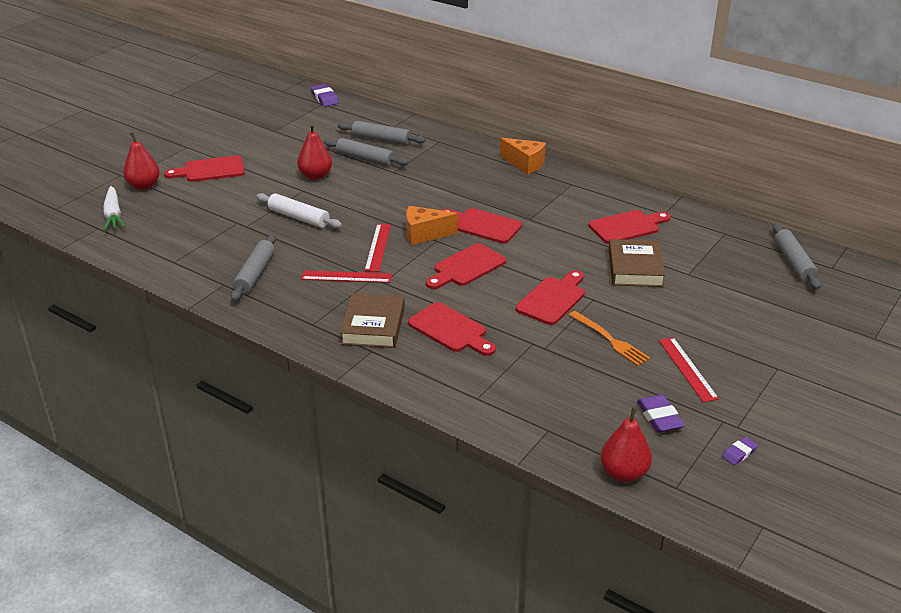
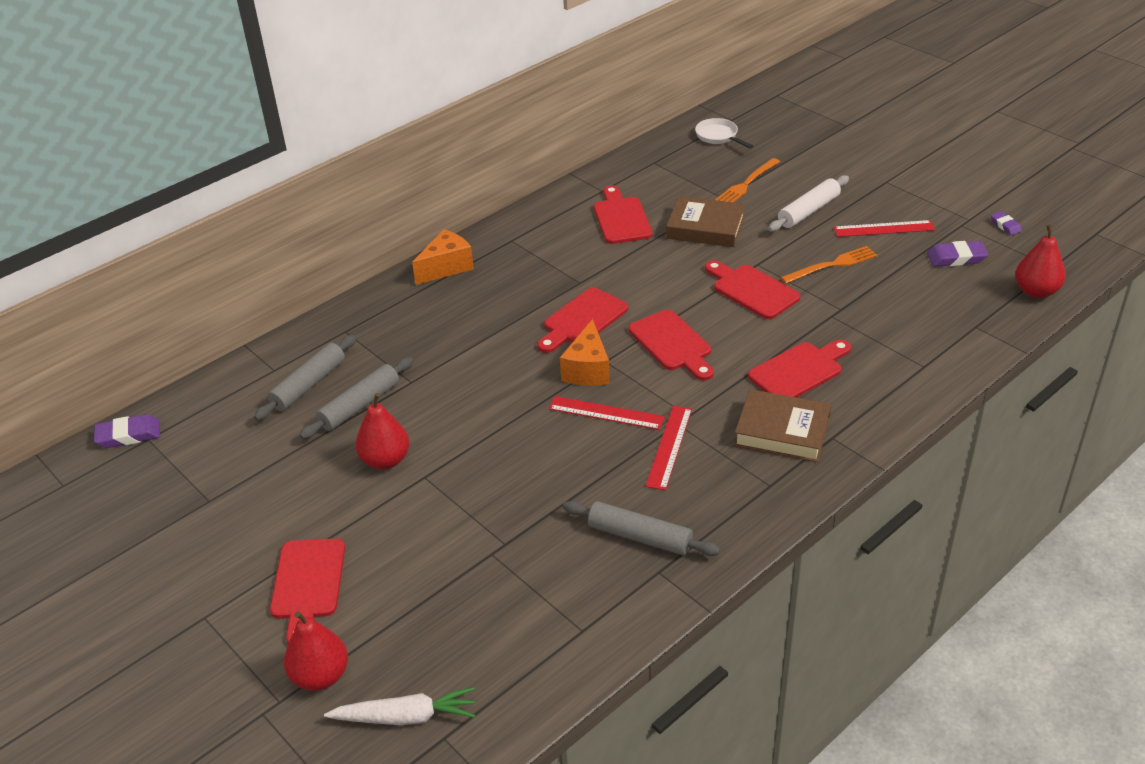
camera: 75 degrees left, 5 degrees up
white rolling pin [256,193,342,228] -> white rolling pin moved to [768,175,849,232]
grey rolling pin [773,224,821,290] -> white pan [695,118,753,149]
none -> orange fork [715,158,780,202]

